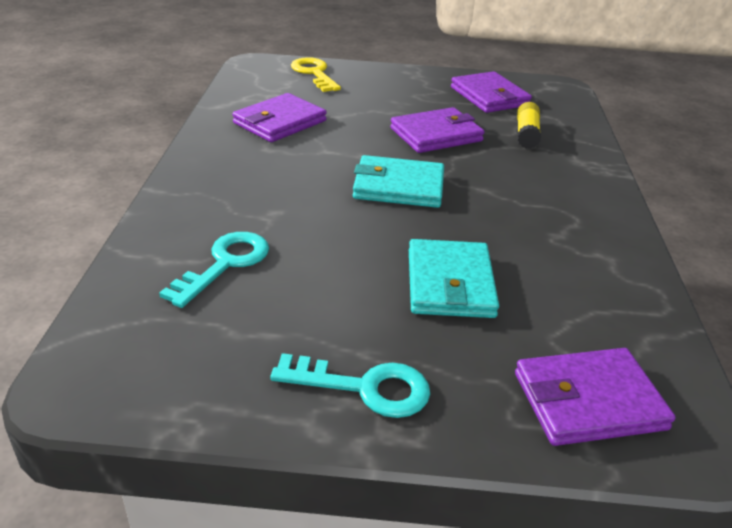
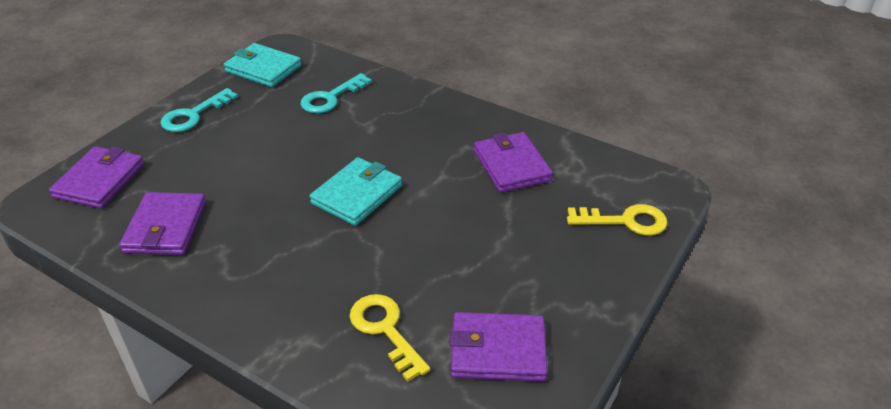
camera: 120 degrees right, 5 degrees up
turquoise key [159,232,269,308] -> turquoise key turned 75 degrees clockwise [300,73,372,113]
purple wallet [390,107,484,153] -> purple wallet moved to [119,192,206,255]
turquoise wallet [409,239,499,318] -> turquoise wallet moved to [224,43,302,87]
yellow glue stick [517,102,541,149] -> yellow key [350,294,430,382]

